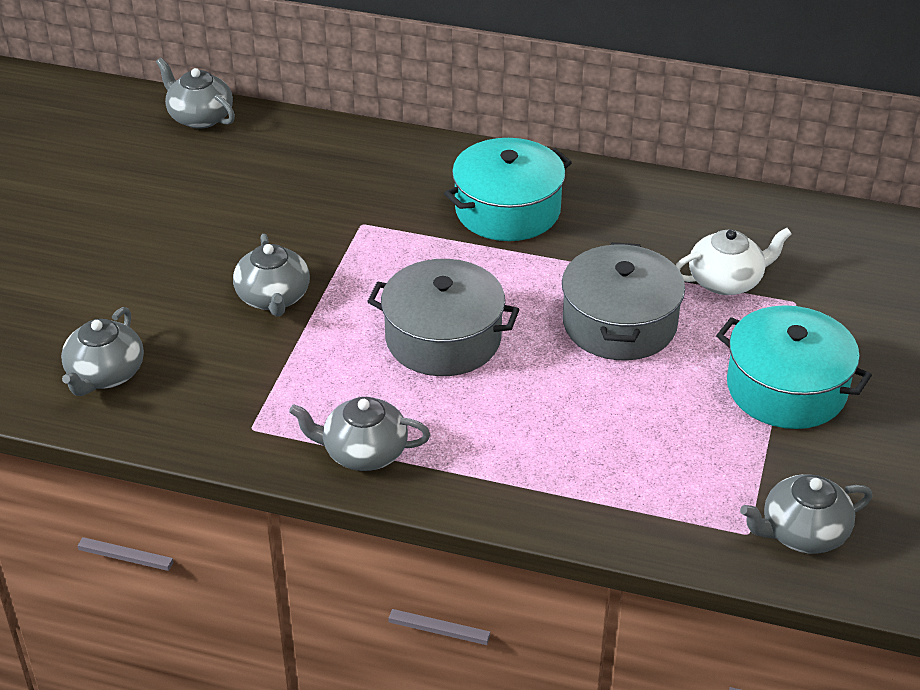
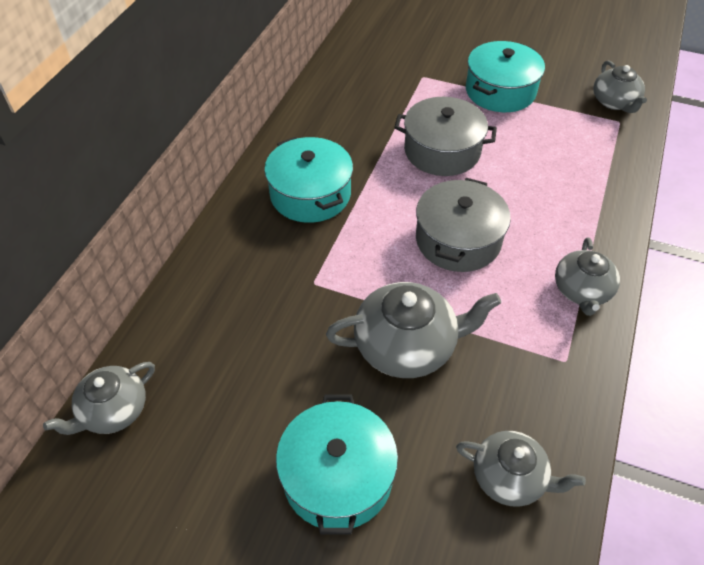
camera: 85 degrees left, 10 degrees up
grey teapot [233,234,310,317] -> grey teapot [326,282,501,378], size x1.55
white teapot [675,228,792,295] -> none
none -> turquoise pot [276,394,398,534]

